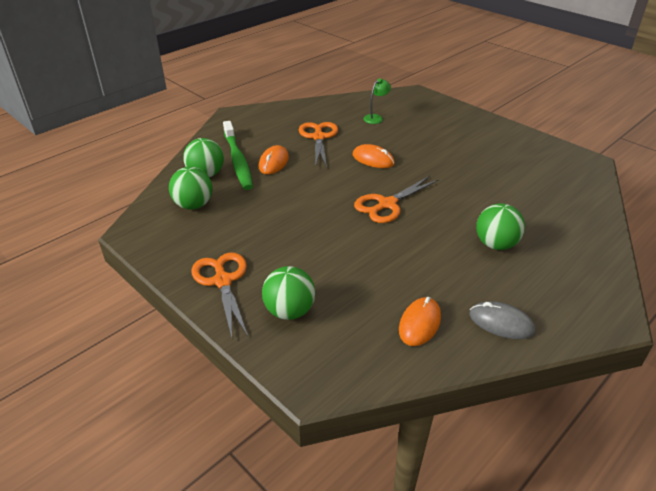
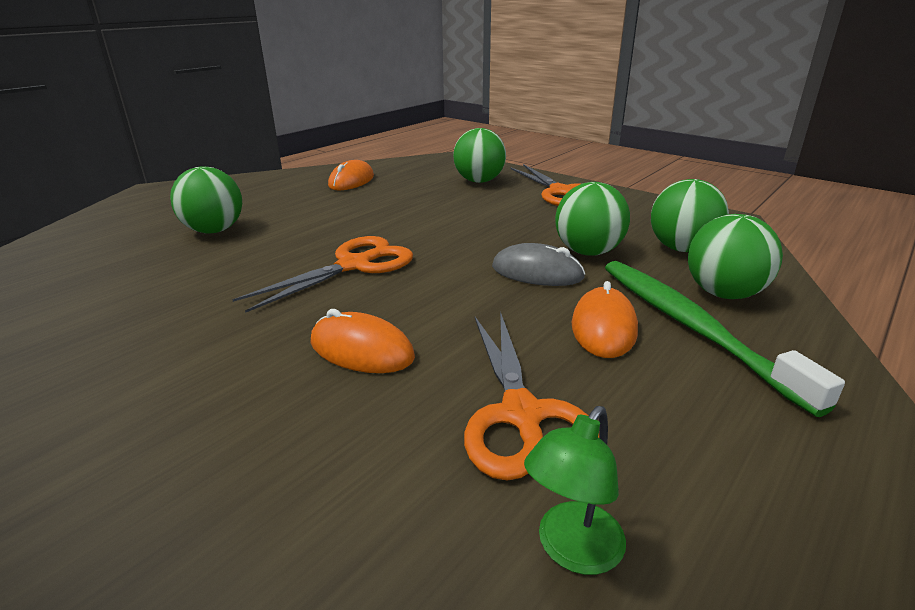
camera: 175 degrees right, 10 degrees down
green lamp [363,78,391,124] -> green lamp moved to [524,406,626,575]
grey mouse [469,301,535,339] -> grey mouse moved to [492,243,585,286]
none -> green ball [555,182,630,256]

